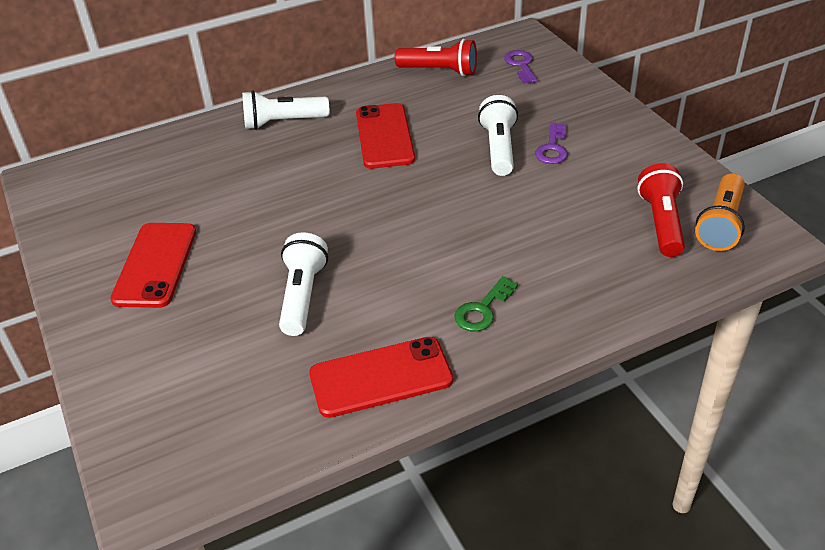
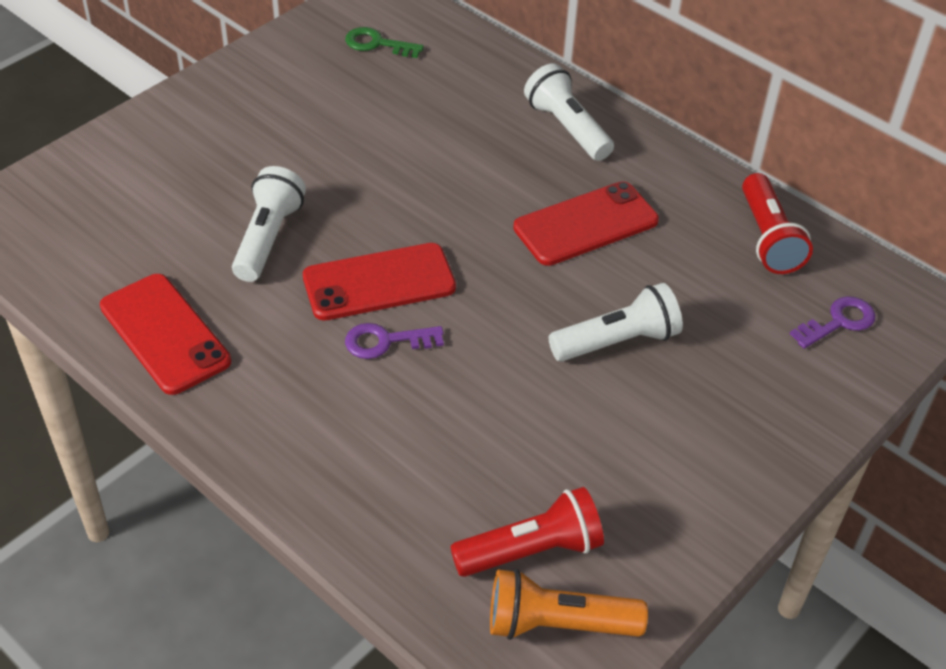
camera: 65 degrees right, 5 degrees up
red phone [110,223,196,308] -> red phone moved to [303,243,456,321]
white flashlight [279,232,328,336] -> white flashlight turned 60 degrees counterclockwise [232,166,306,282]
green key [454,276,518,331] -> green key moved to [345,27,424,58]
purple key [535,122,568,164] -> purple key moved to [345,323,444,359]

